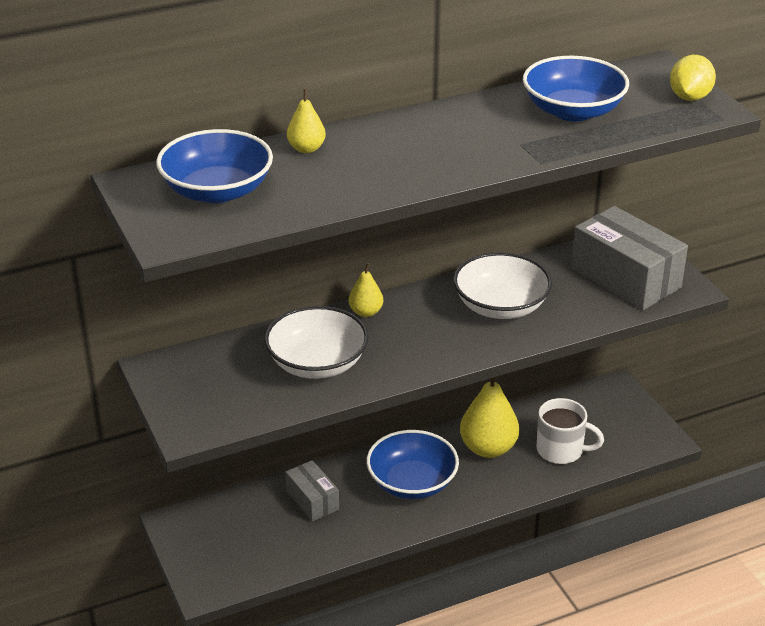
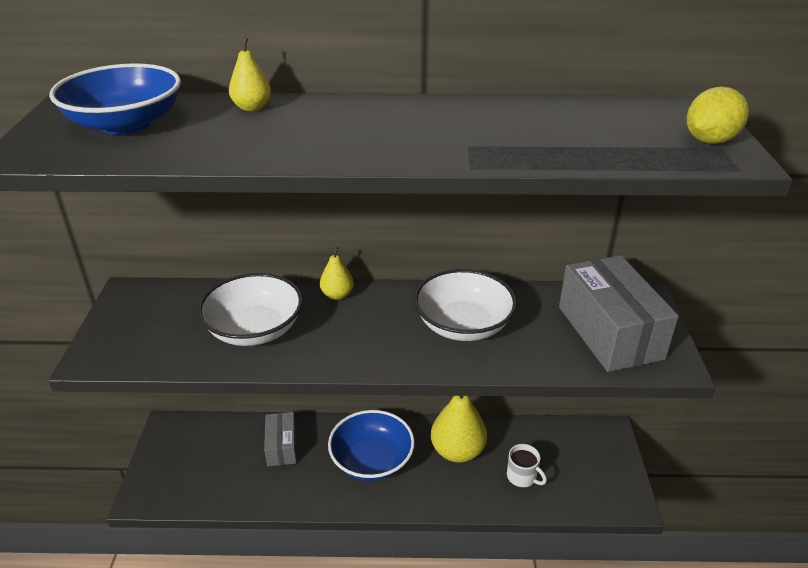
camera: 25 degrees right, 0 degrees up
blue bowl [523,56,629,121] -> none
white mug [536,398,604,464] -> white mug [507,444,547,487], size x0.66

